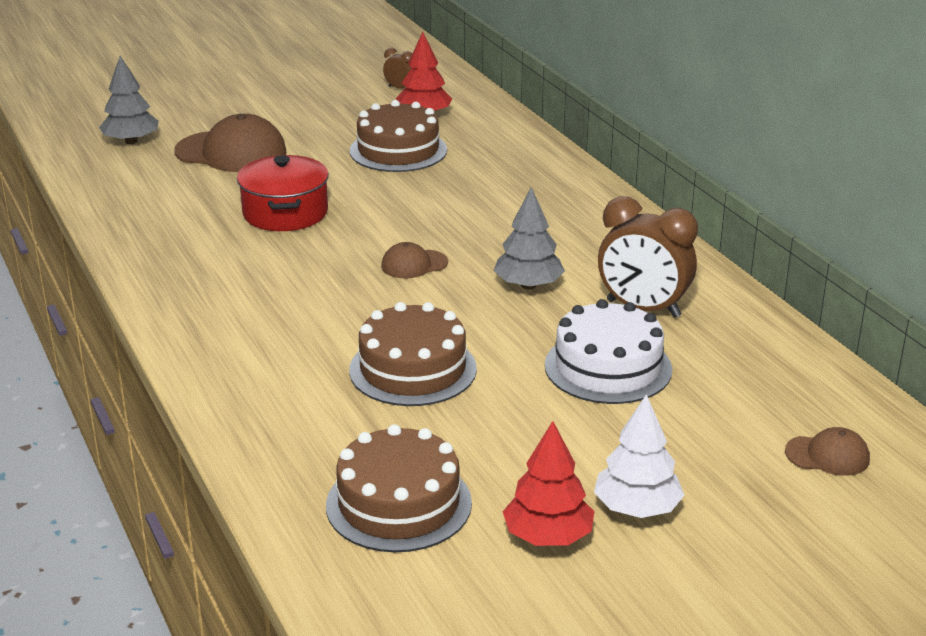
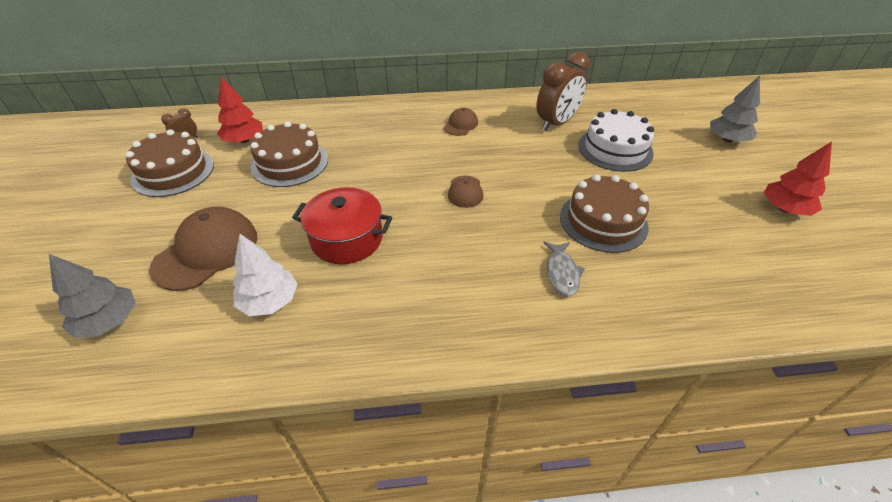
camera: 70 degrees left, 15 degrees up
brown cake [326,424,472,552] -> brown cake moved to [125,129,214,197]
grey tree [494,187,565,289] -> grey tree moved to [710,76,760,143]
white tree [594,394,685,518] -> white tree moved to [233,234,298,316]
brown cap [785,427,870,476] -> brown cap moved to [444,108,478,136]
none -> grey fish [543,242,585,297]

